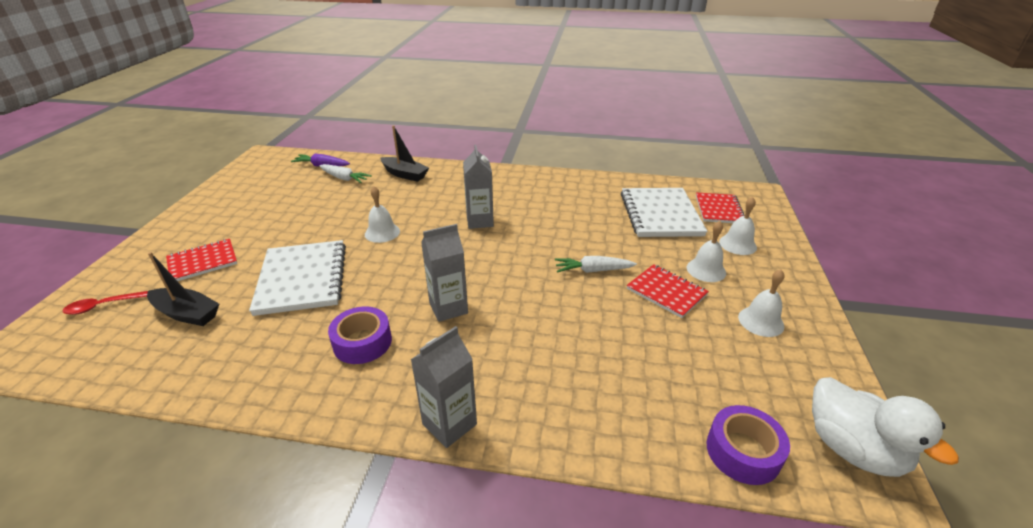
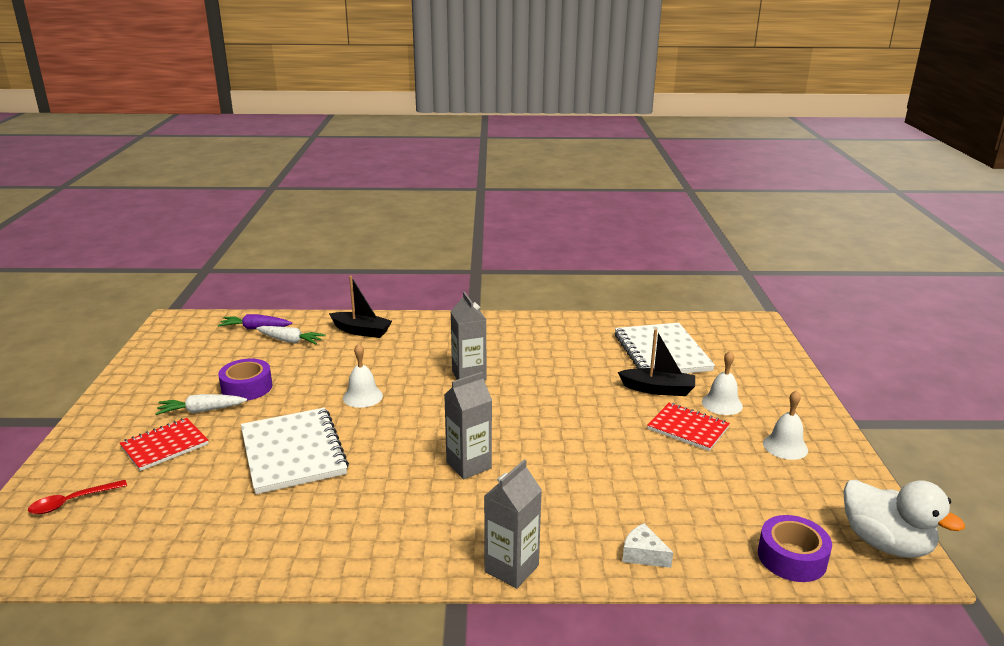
camera: 10 degrees left, 10 degrees down
black boat [147,252,219,326] -> black boat moved to [618,329,695,396]
purple tape [328,306,392,364] -> purple tape moved to [218,359,272,401]
white carrot [555,256,637,273] -> white carrot moved to [155,394,247,415]
red notebook [696,193,745,223] -> none
white bell [719,197,757,255] -> none
none -> white cheese [622,523,673,568]

